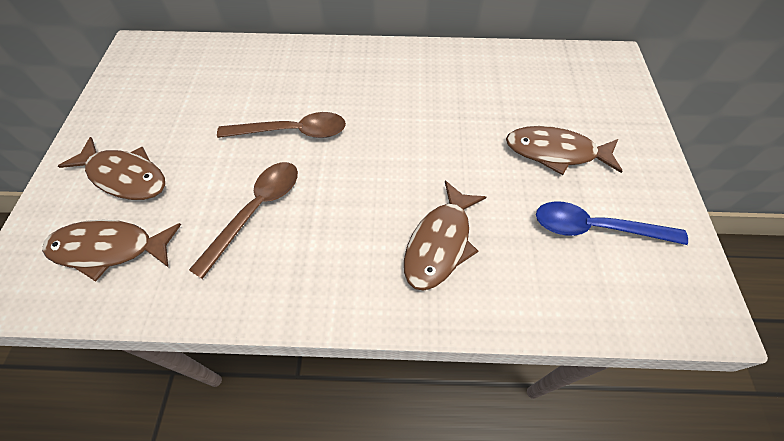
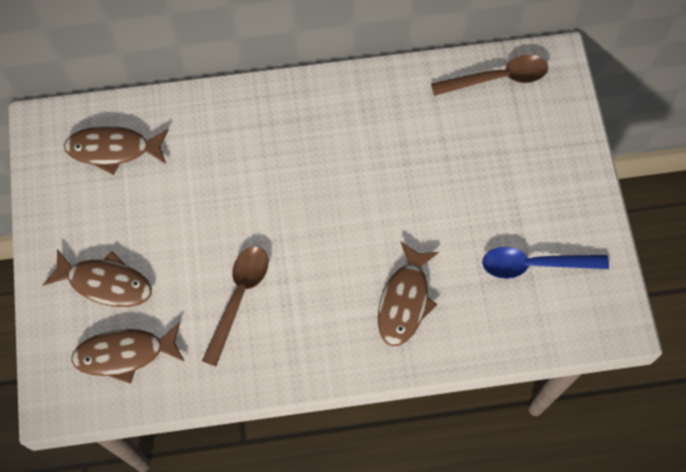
camera: 10 degrees left, 10 degrees up
brown spoon [217,112,346,138] -> brown spoon moved to [431,55,548,96]
brown fish [506,126,623,175] -> brown fish moved to [64,126,169,175]

